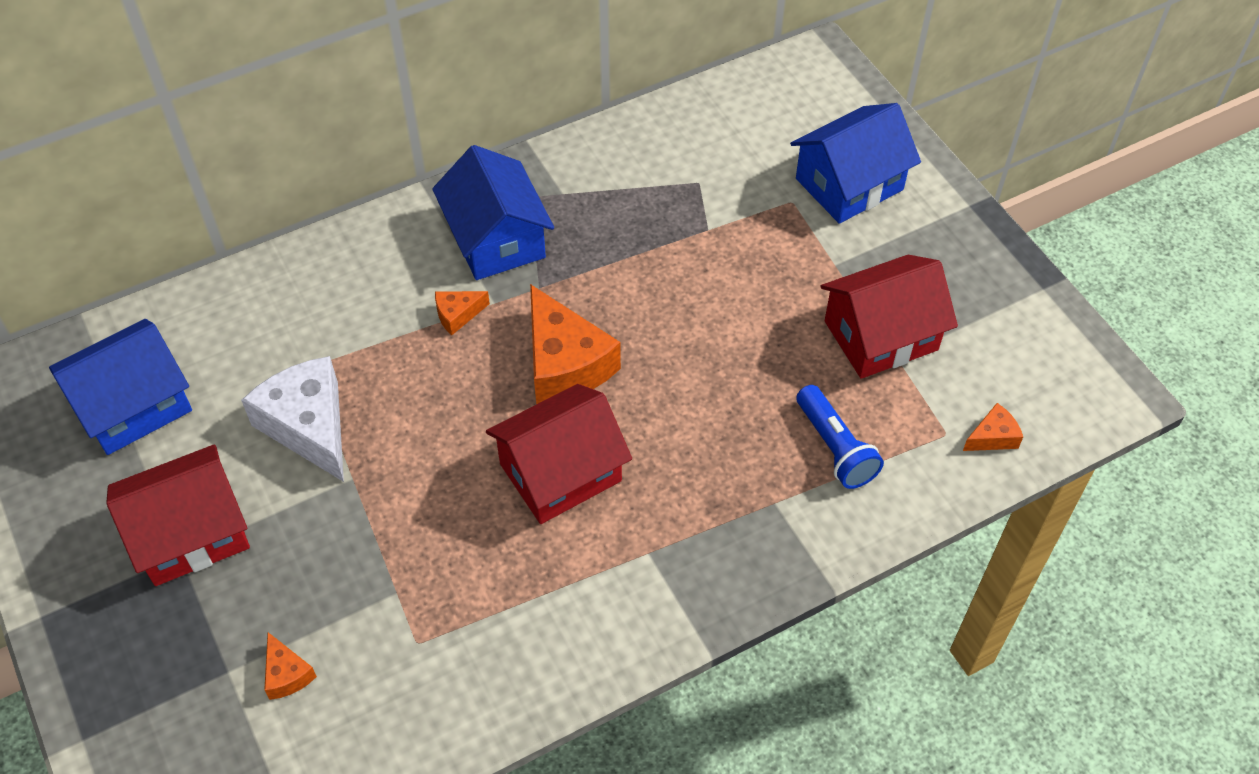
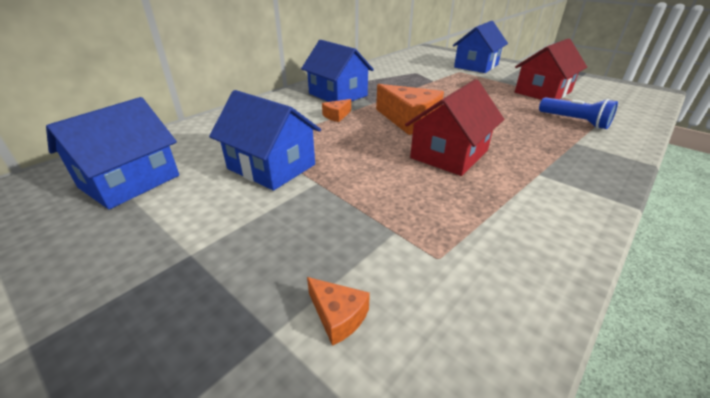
camera: 20 degrees left, 20 degrees down
red house [106,444,250,586] -> none
white cheese [241,356,344,482] -> blue house [209,90,321,191]
orange cheese [963,403,1023,451] -> none

